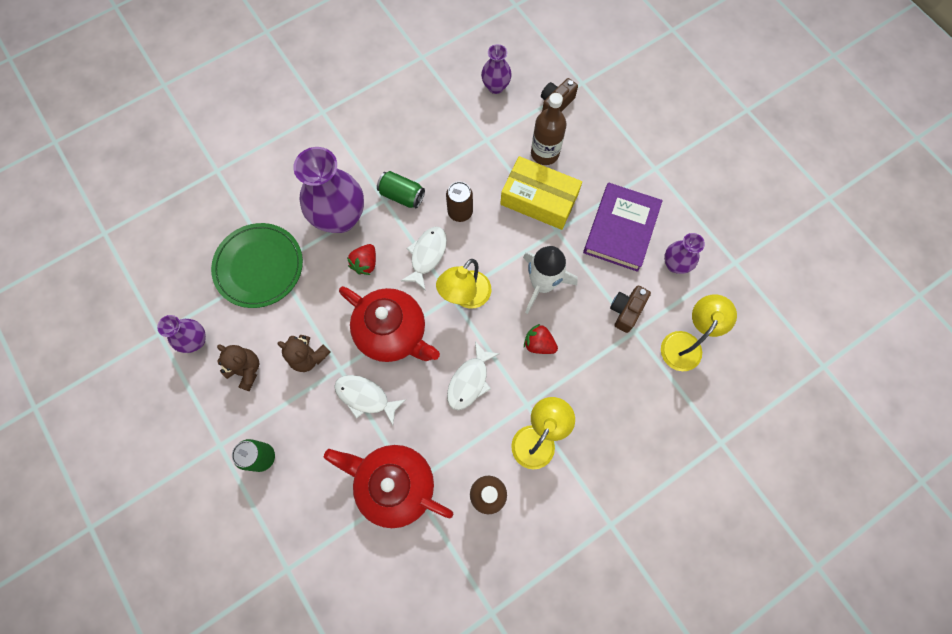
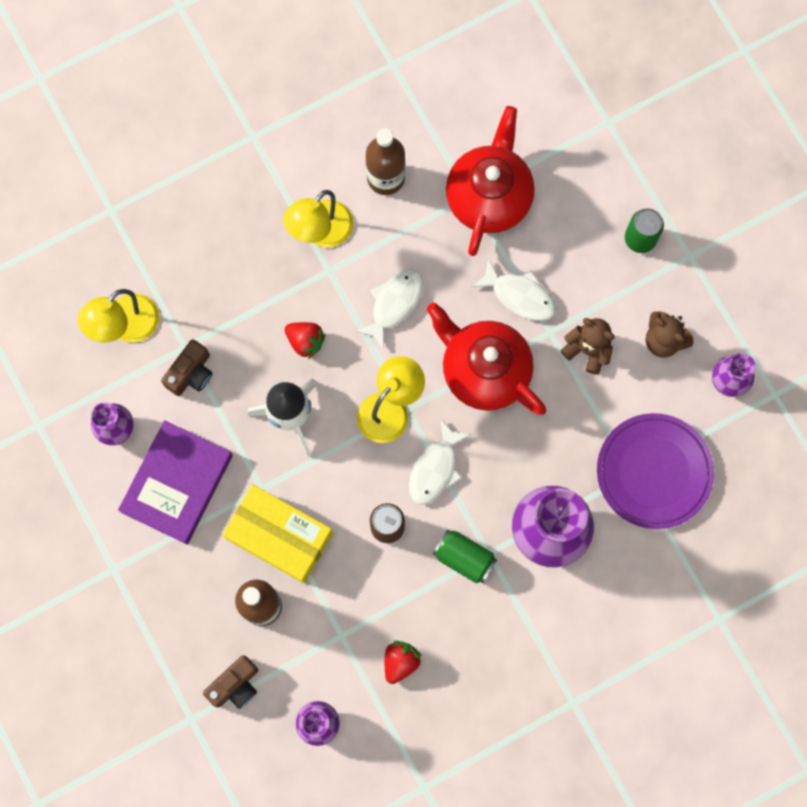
camera: 175 degrees left, 5 degrees up
green plate [211,223,303,308] -> purple plate [597,413,714,529]
red teapot [324,445,453,528] -> red teapot turned 105 degrees counterclockwise [446,106,535,256]
red strawberry [347,244,376,275] -> red strawberry moved to [385,640,422,684]

